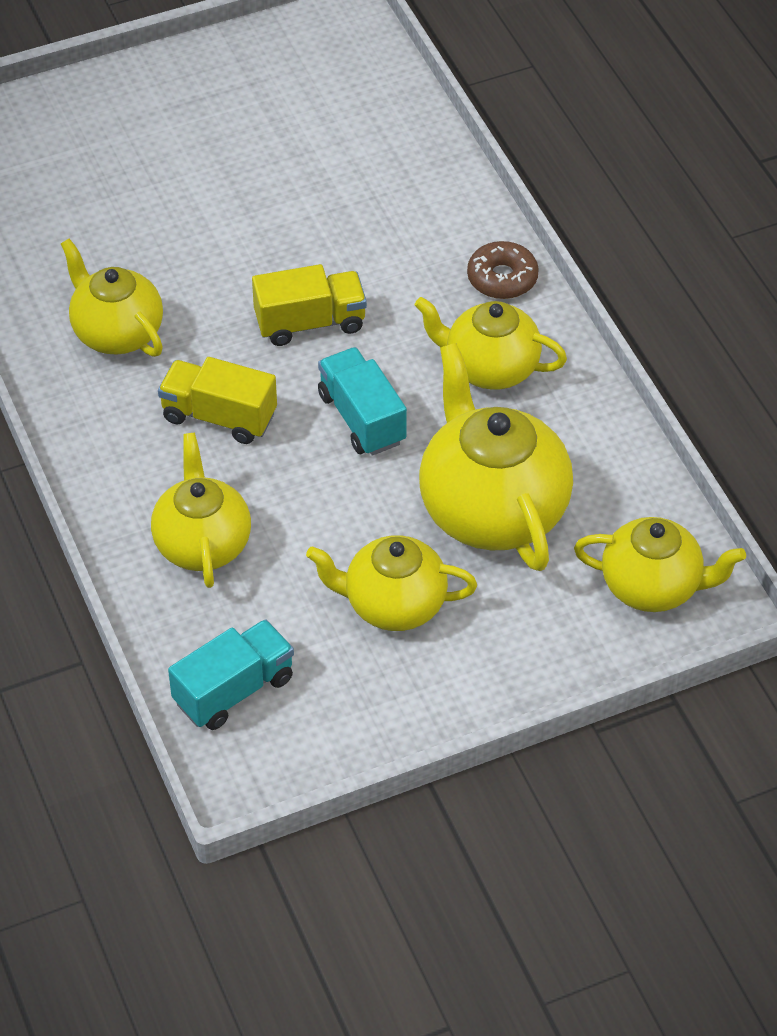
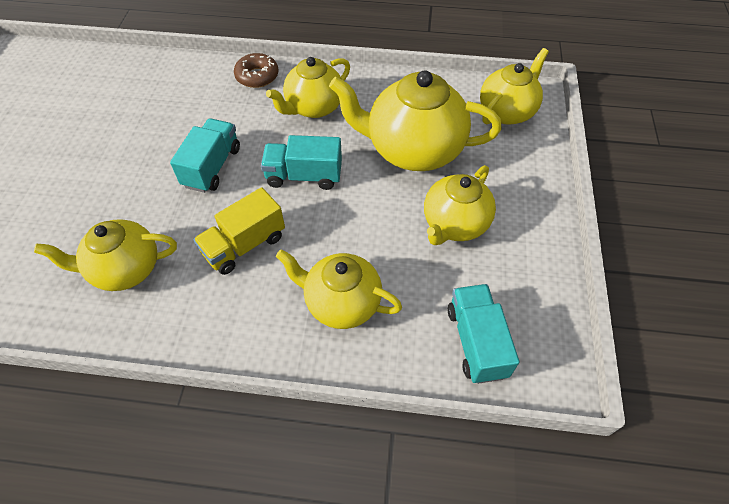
camera: 60 degrees left, 5 degrees up
yellow truck [252,264,367,346] -> turquoise truck [170,118,240,193]

